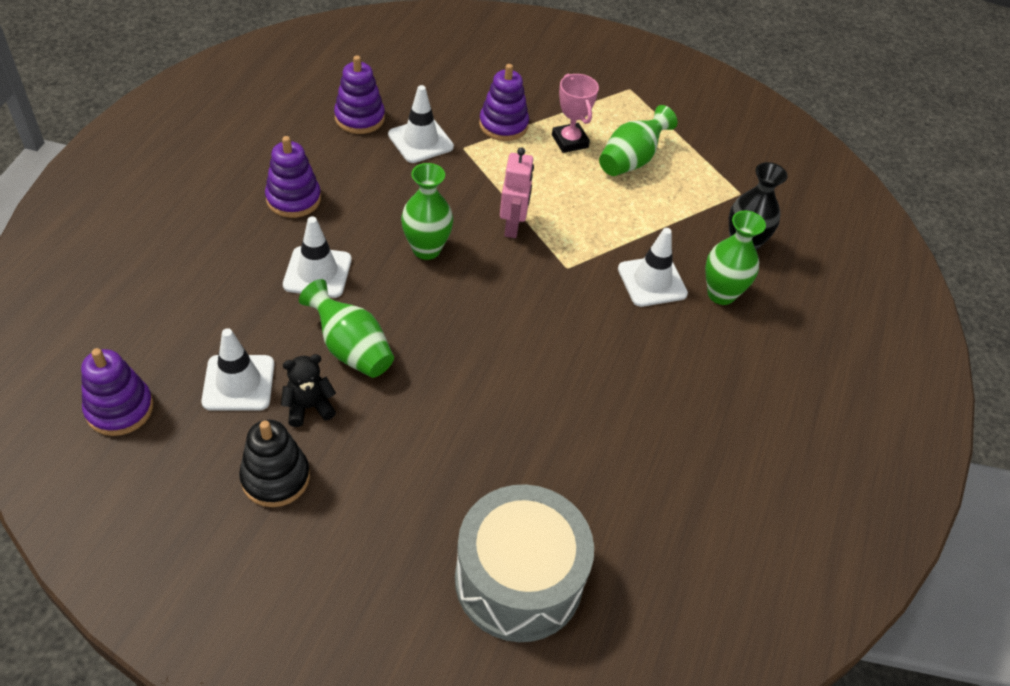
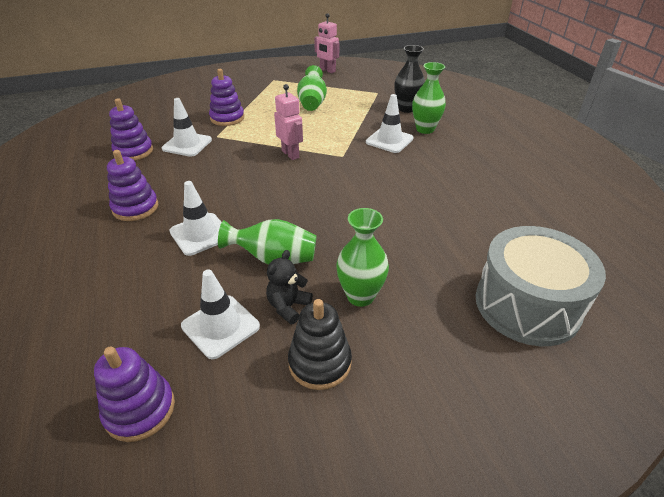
camera: 35 degrees left, 10 degrees down
green vase [401,163,453,260] -> green vase moved to [336,208,389,307]
pink trophy [552,73,599,153] -> none
none -> pink robot [314,13,339,73]

